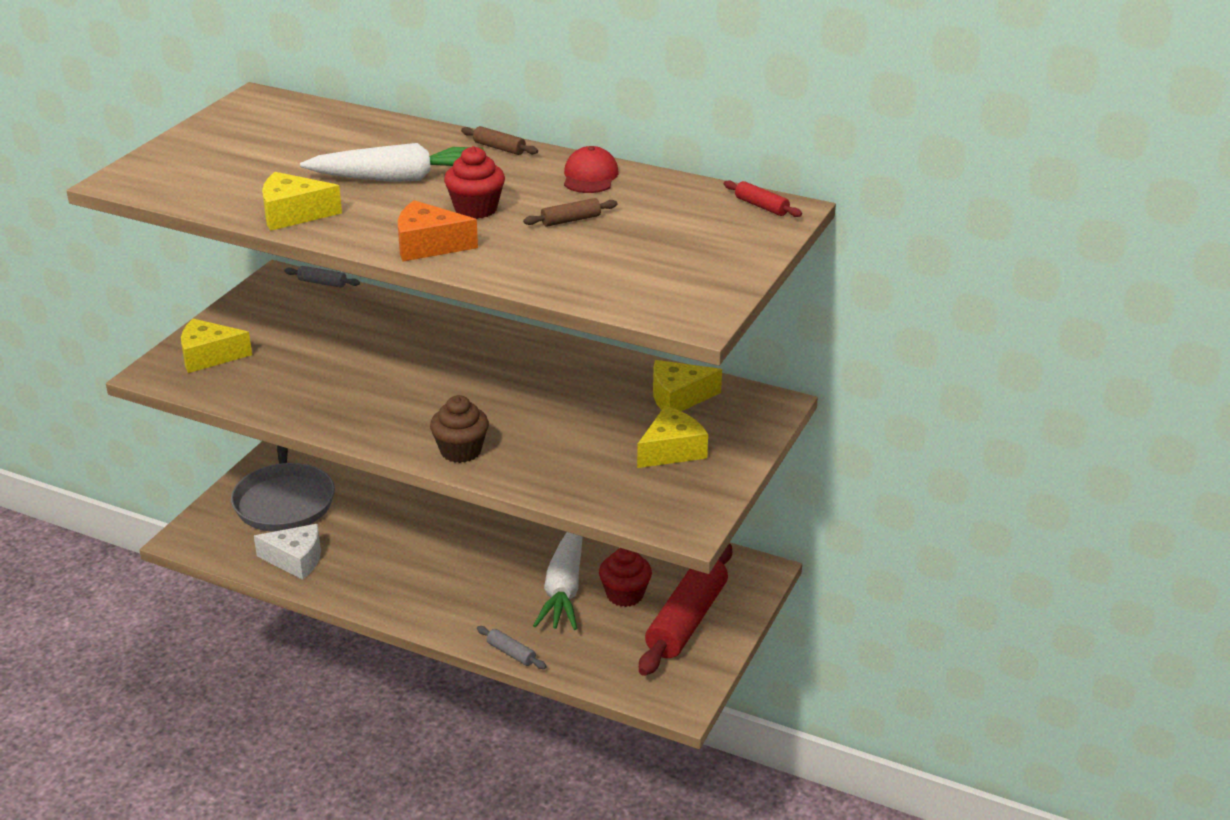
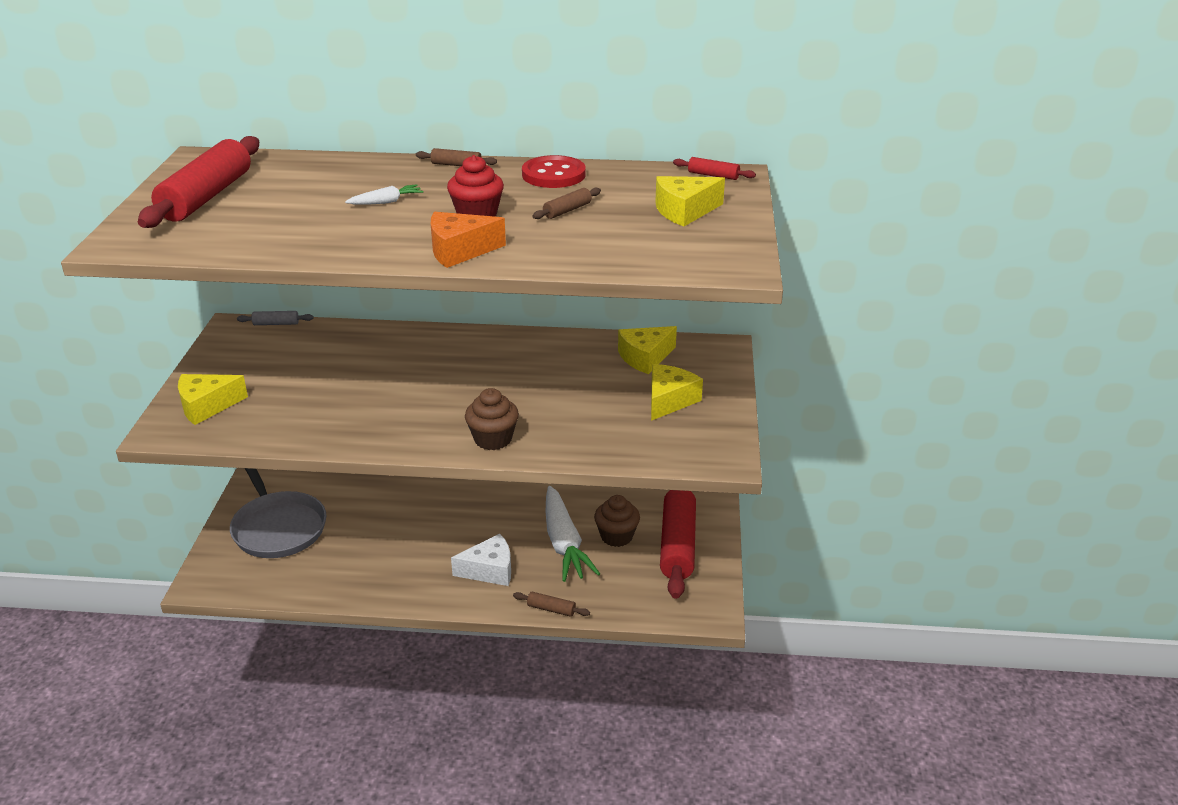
camera: 20 degrees left, 0 degrees up
white cheese [254,524,321,580] -> white cheese moved to [451,534,511,586]
yellow cheese [262,172,342,231] -> yellow cheese moved to [655,176,725,226]
white carrot [300,143,484,182] -> white carrot [345,184,423,205], size x0.45
grey rolling pin [477,626,547,669] -> brown rolling pin [513,592,590,617]
red cap [564,146,619,193] -> red button [522,155,586,188]
red cupcake [599,548,652,607] -> brown cupcake [594,495,640,547]
none -> red rolling pin [138,136,259,228]

